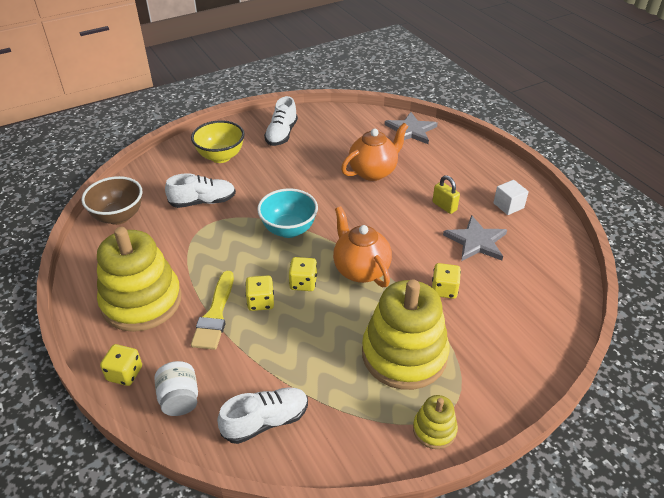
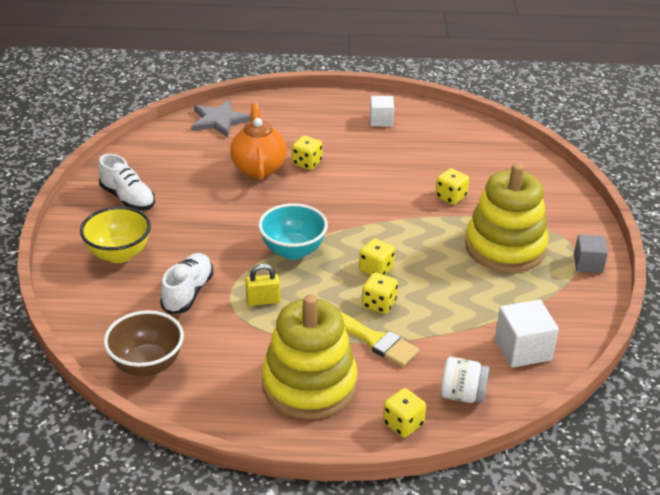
camera: 60 degrees left, 5 degrees down
white shoe [217,387,308,444] -> white cube [495,300,559,368]
orange teapot [333,206,392,287] -> none
yellow stacking toy [413,395,458,449] -> grey cube [574,235,608,273]
yellow padlock [432,175,460,214] -> yellow padlock moved to [245,264,280,306]
grey star [443,215,507,261] -> none
none -> yellow dice [292,136,323,170]

